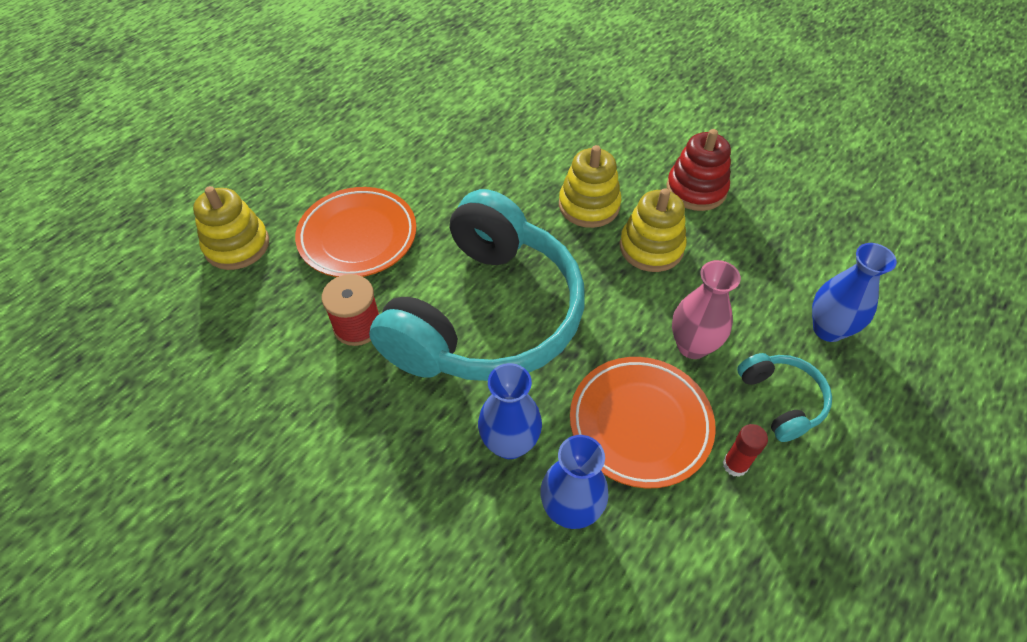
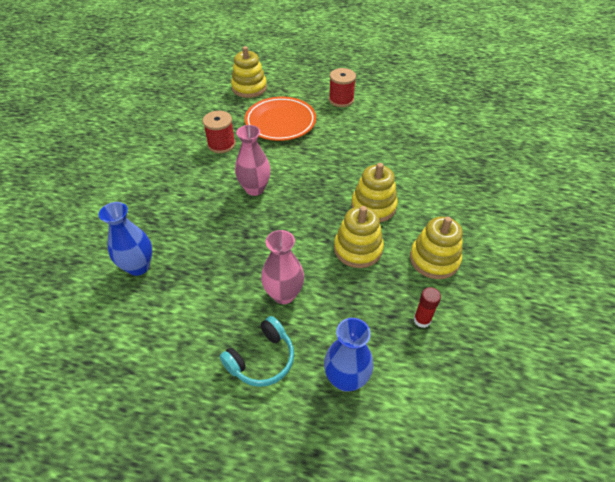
camera: 65 degrees right, 5 degrees down
turquoise headphones [369,189,584,381] -> pink vase [235,125,271,196]
blue vase [478,363,542,459] -> none
orange plate [570,357,716,488] -> none
red stacking toy [667,129,731,211] -> yellow stacking toy [410,217,463,279]
red glue stick [723,424,768,477] -> red glue stick moved to [413,287,441,328]
none -> red spool [329,68,356,107]

